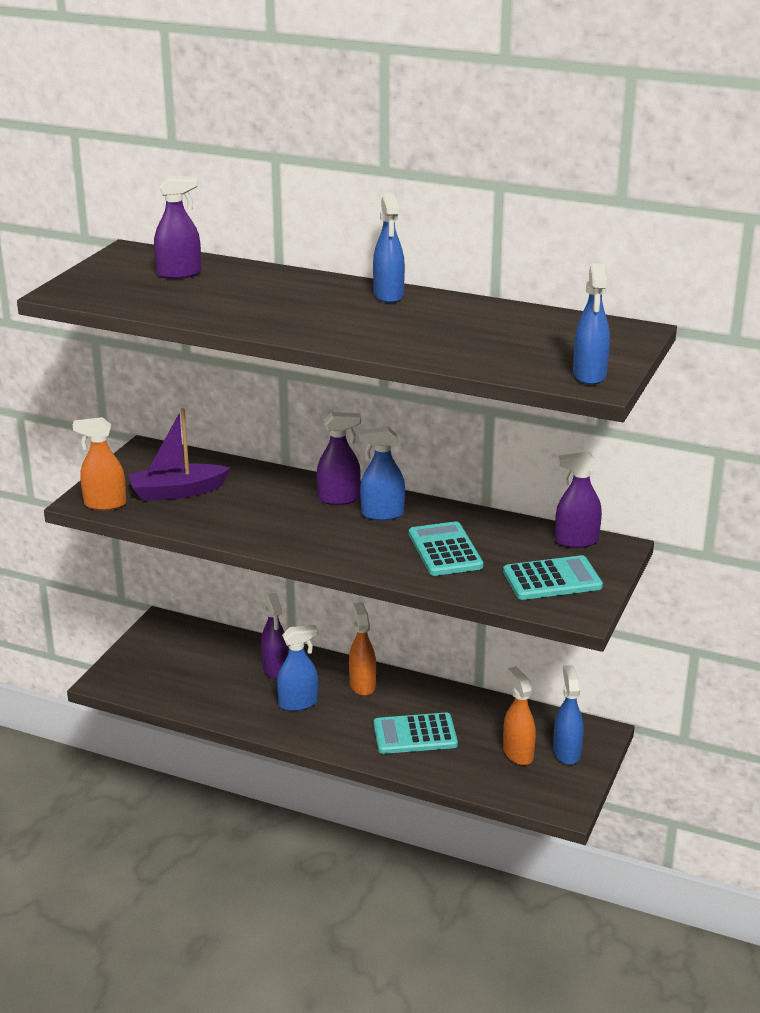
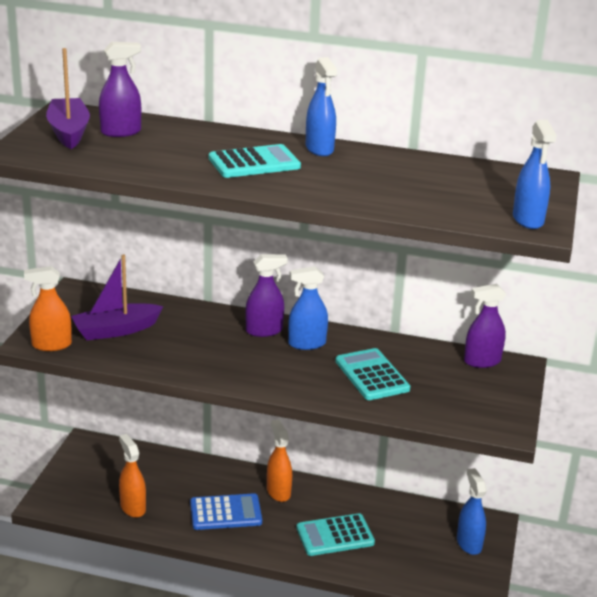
camera: 10 degrees left, 0 degrees up
purple spray bottle [261,593,288,679] -> none
blue spray bottle [277,625,318,711] -> blue calculator [190,493,262,530]
turquoise calculator [503,555,603,600] -> turquoise calculator moved to [209,144,301,178]
orange spray bottle [503,666,536,765] -> orange spray bottle moved to [119,434,146,518]
none -> purple boat [46,48,90,149]

